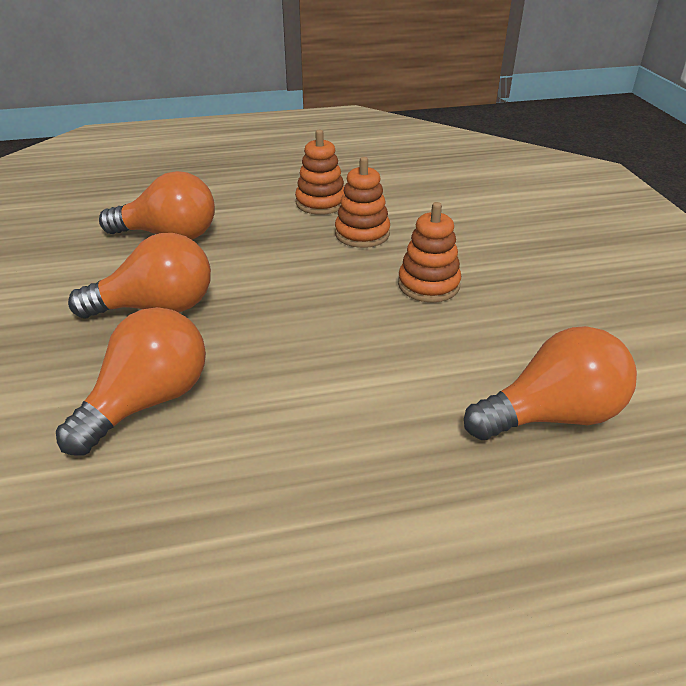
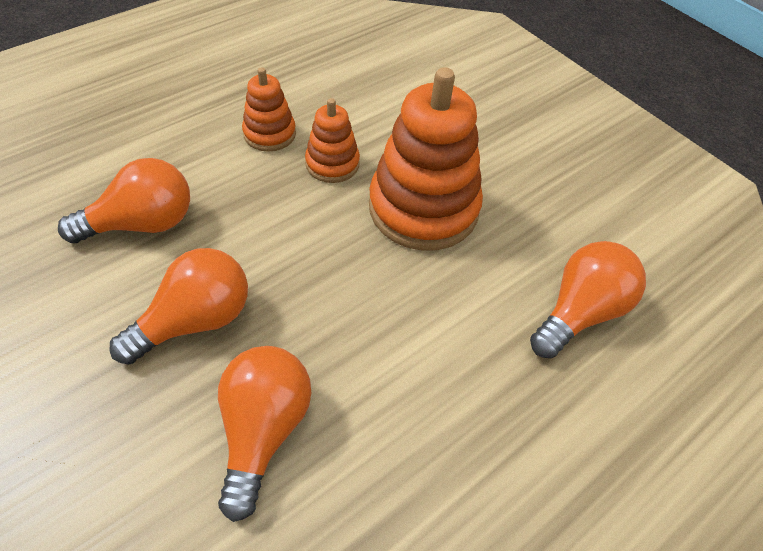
camera: 30 degrees left, 15 degrees up
orange stacking toy [398,202,461,303] -> orange stacking toy [369,67,483,251], size x1.95

